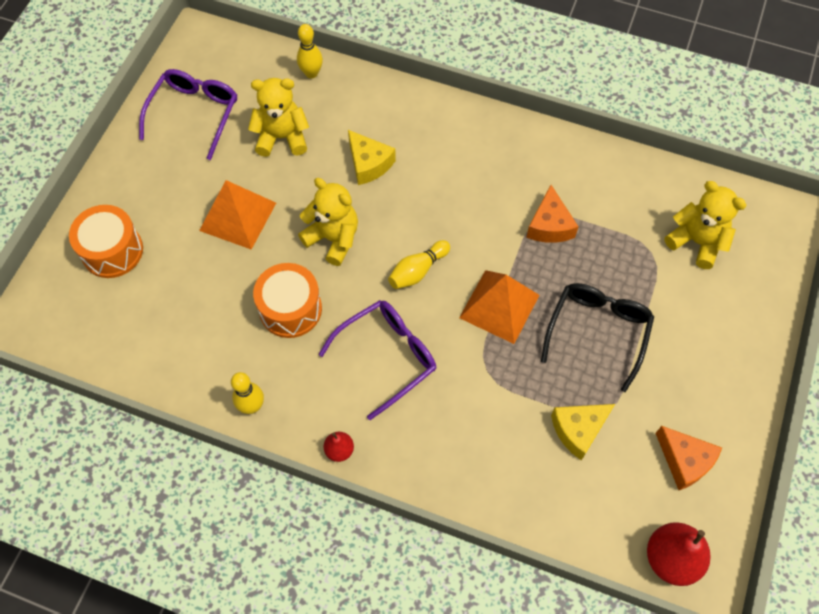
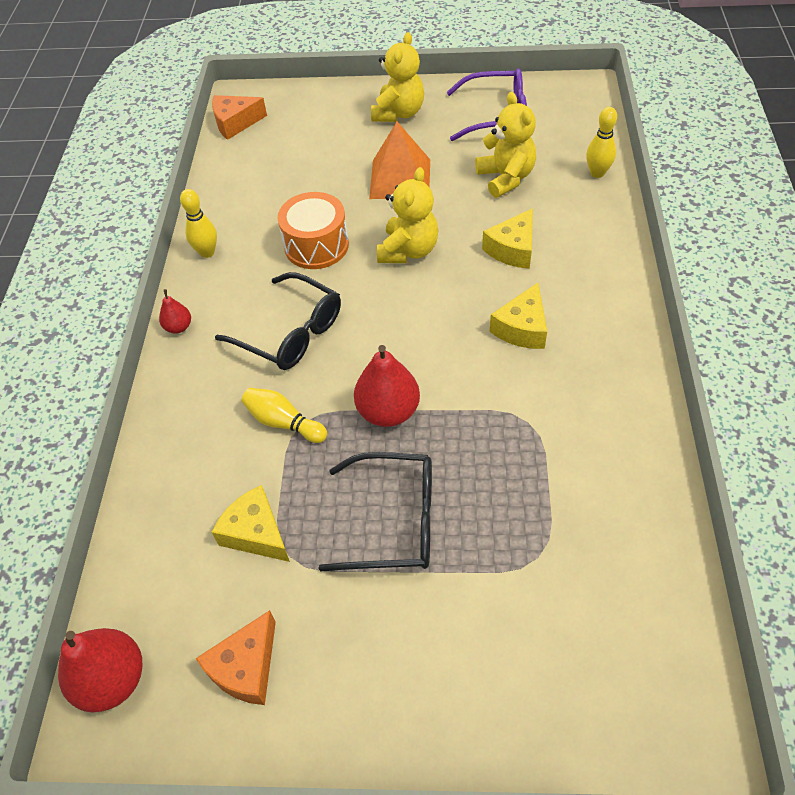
camera: 75 degrees right, 10 degrees down
orange drum [69,205,143,278] -> none
purple glasses [318,300,436,420] -> black glasses [215,272,341,370]
yellow bowling pin [388,240,450,289] -> yellow bowling pin moved to [241,388,327,443]
orange pyramid [459,270,539,344] -> red pear [354,345,420,427]
orange cheese [526,185,579,243] -> orange cheese moved to [212,95,267,140]
yellow teddy bear [665,181,747,269] -> yellow teddy bear moved to [371,32,424,122]
none -> yellow cheese [490,283,547,349]

